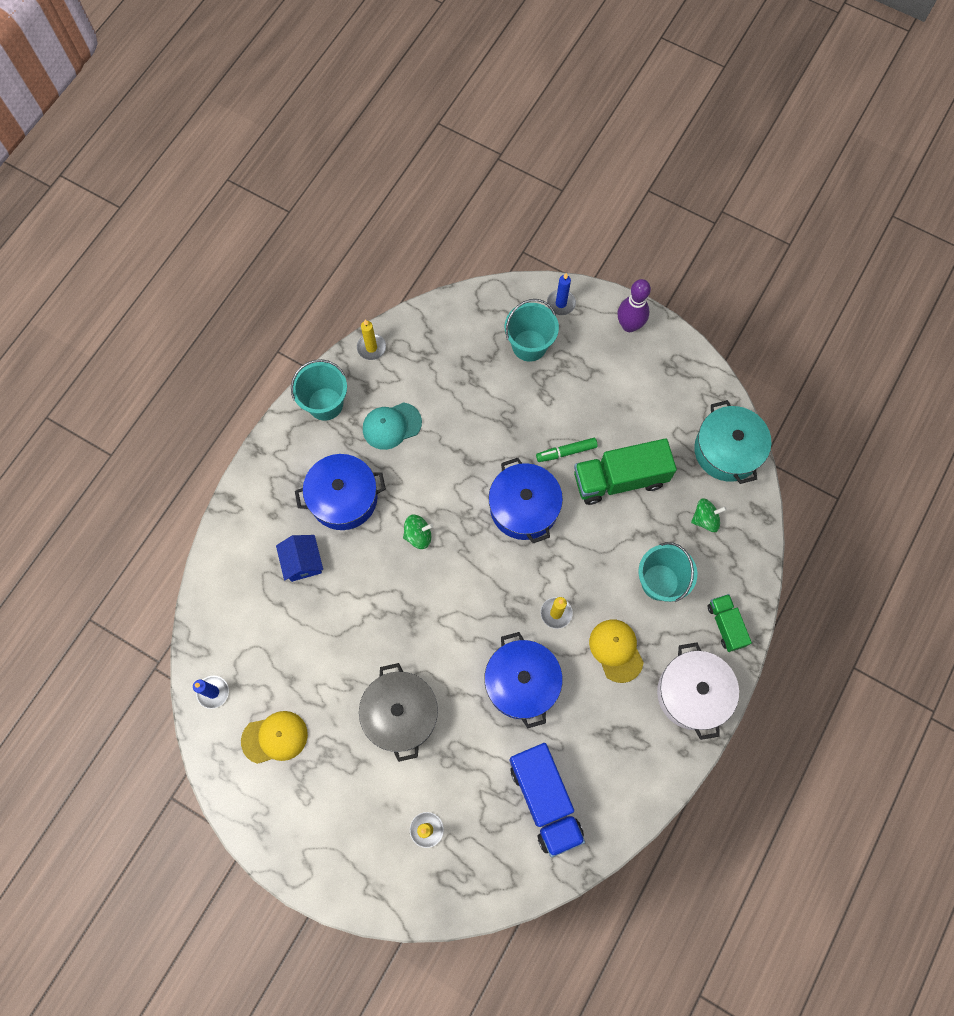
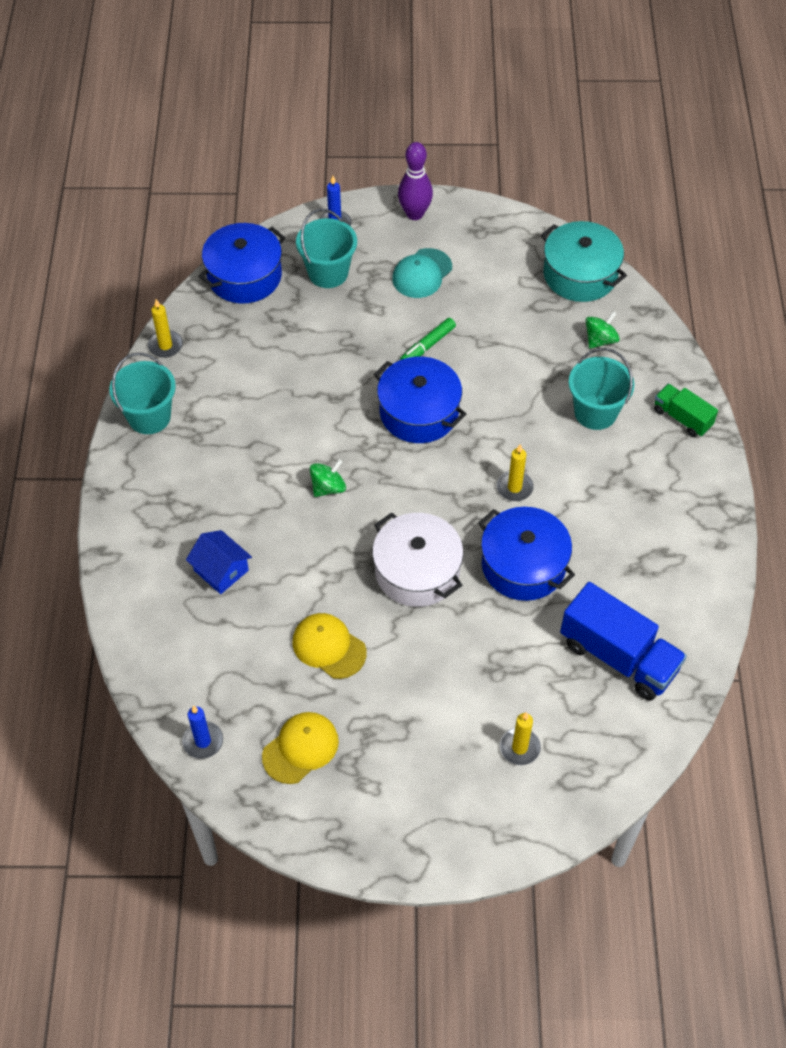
camera: 30 degrees left, 15 degrees down
blue pot [295,454,386,530] -> blue pot moved to [199,223,285,304]
grey pot [359,663,438,762] -> none
turquoise cap [363,402,422,450] -> turquoise cap moved to [392,248,452,298]
green truck [574,438,677,505] -> none
yellow cap [589,620,644,683] -> yellow cap moved to [292,613,367,679]
white pot [657,642,739,740] -> white pot moved to [372,513,464,607]

